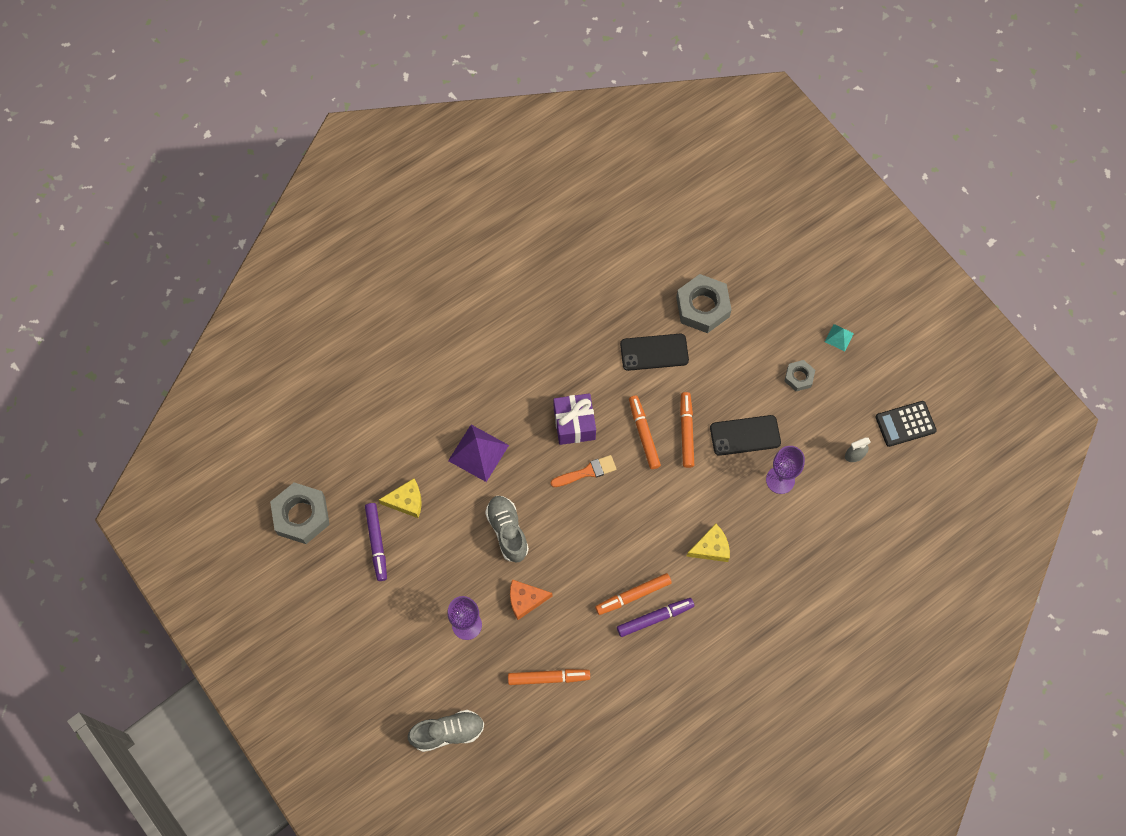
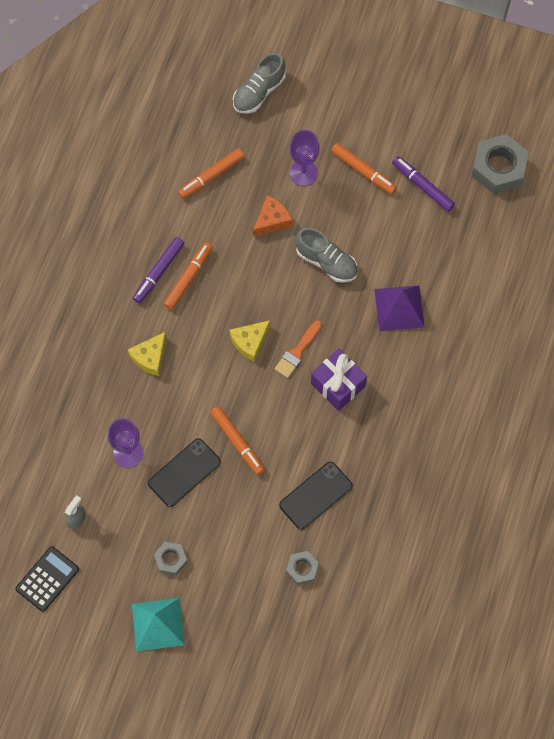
camera: 145 degrees right, 0 degrees up
yellow cheese [379,478,422,518] -> yellow cheese moved to [230,320,270,362]
orange marker [629,396,661,469] -> orange marker moved to [331,143,397,194]
grey nut [676,274,732,333] -> grey nut [286,551,319,585], size x0.54
turquoise pyramid [825,324,854,351] -> turquoise pyramid [132,598,185,651], size x1.96

